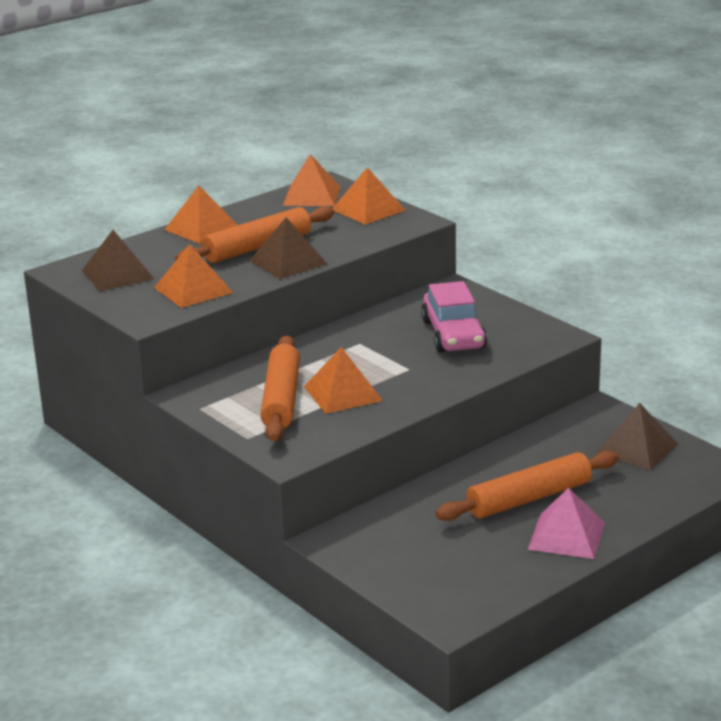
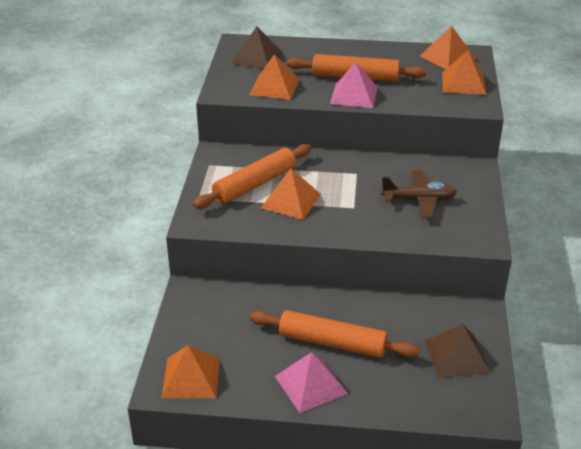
camera: 45 degrees right, 10 degrees up
orange pyramid [164,186,238,244] -> orange pyramid moved to [161,345,220,398]
brown pyramid [249,218,327,279] -> pink pyramid [330,62,378,108]
pink car [421,281,487,353] -> brown plane [381,170,457,218]

